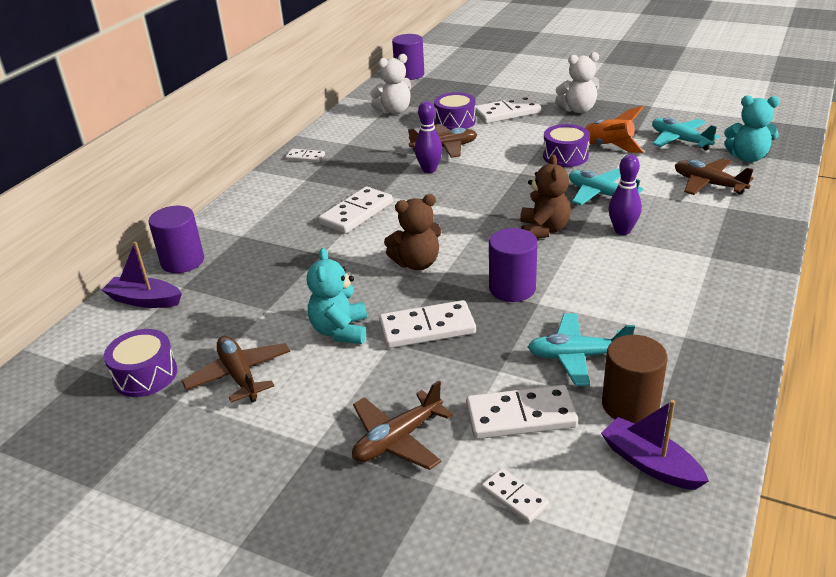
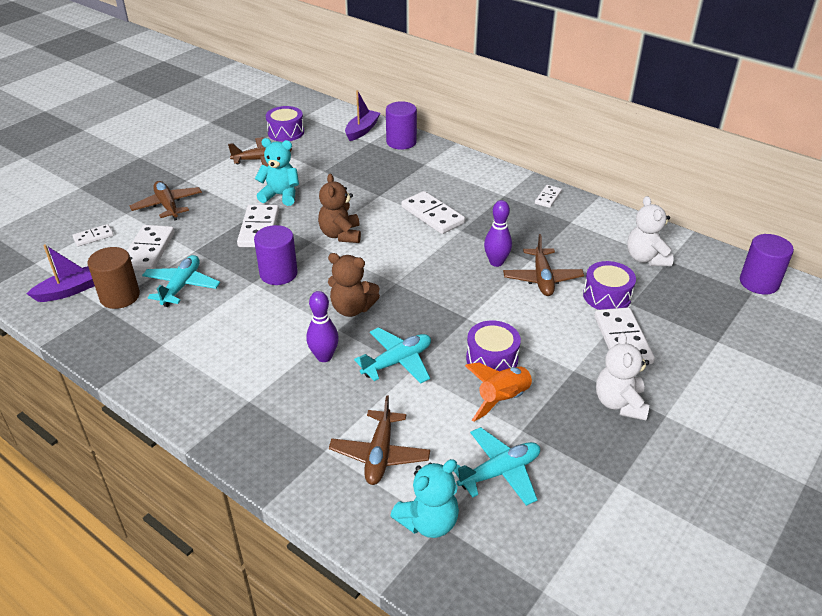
camera: 100 degrees right, 5 degrees up
brown plane [675,158,754,195] -> brown plane turned 135 degrees clockwise [329,395,430,485]
turquoise teddy bear [724,95,780,162] -> turquoise teddy bear turned 150 degrees counterclockwise [390,459,459,538]

